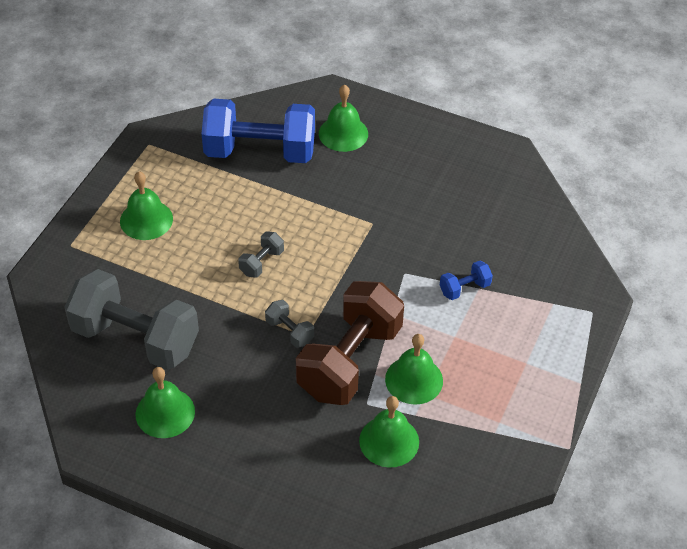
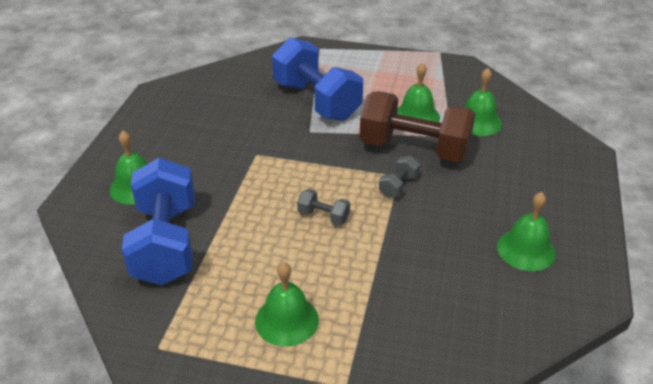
camera: 100 degrees left, 10 degrees down
grey dumbbell [64,269,199,370] -> none
blue dumbbell [440,261,493,300] -> blue dumbbell [272,37,363,121], size x2.39

